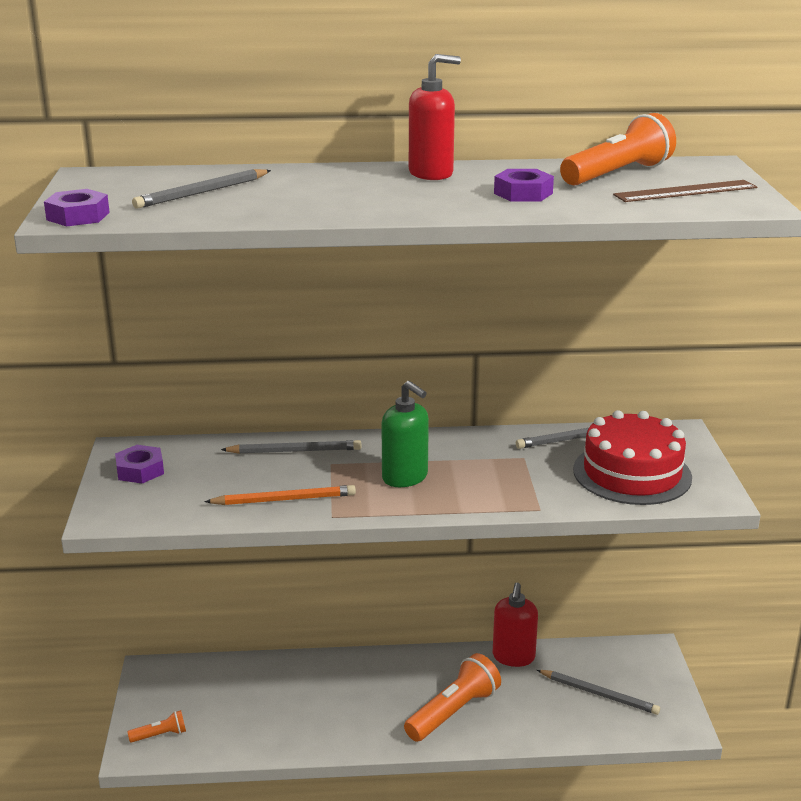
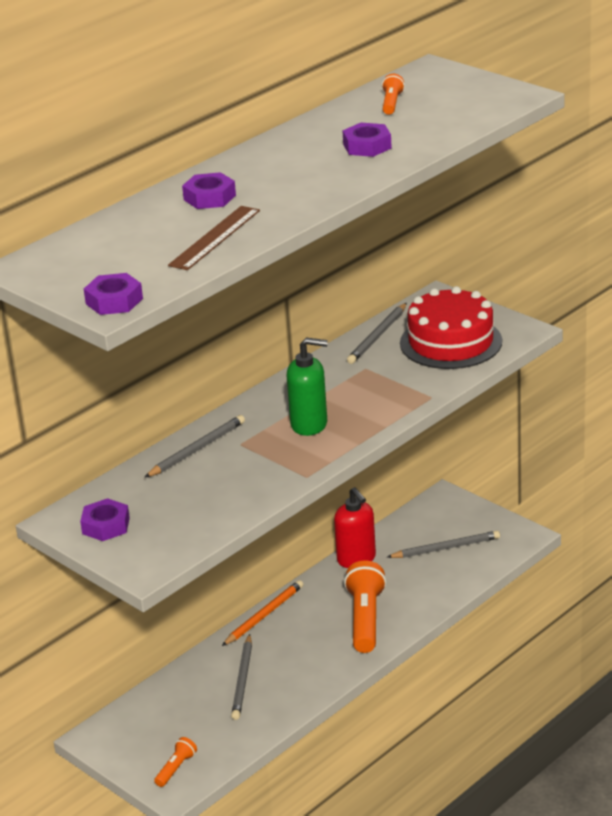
camera: 40 degrees left, 5 degrees up
grey pencil [132,169,271,209] -> grey pencil moved to [231,634,252,720]
orange pencil [204,485,356,505] -> orange pencil moved to [222,580,304,646]
red soap dispenser [409,54,461,180] -> none
orange flashlight [560,113,676,186] -> orange flashlight [382,74,405,115], size x0.50
brown ruler [613,180,757,202] -> brown ruler moved to [168,206,260,270]
none -> purple nut [182,172,236,209]

